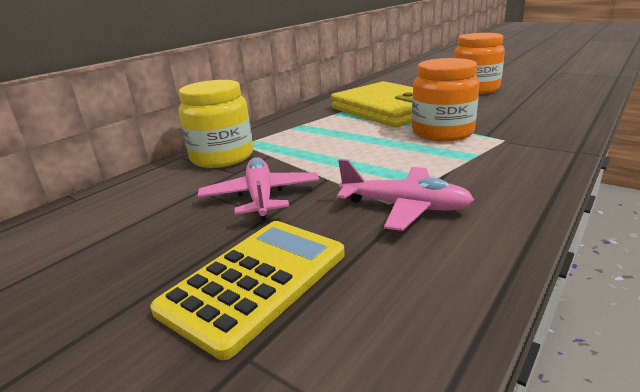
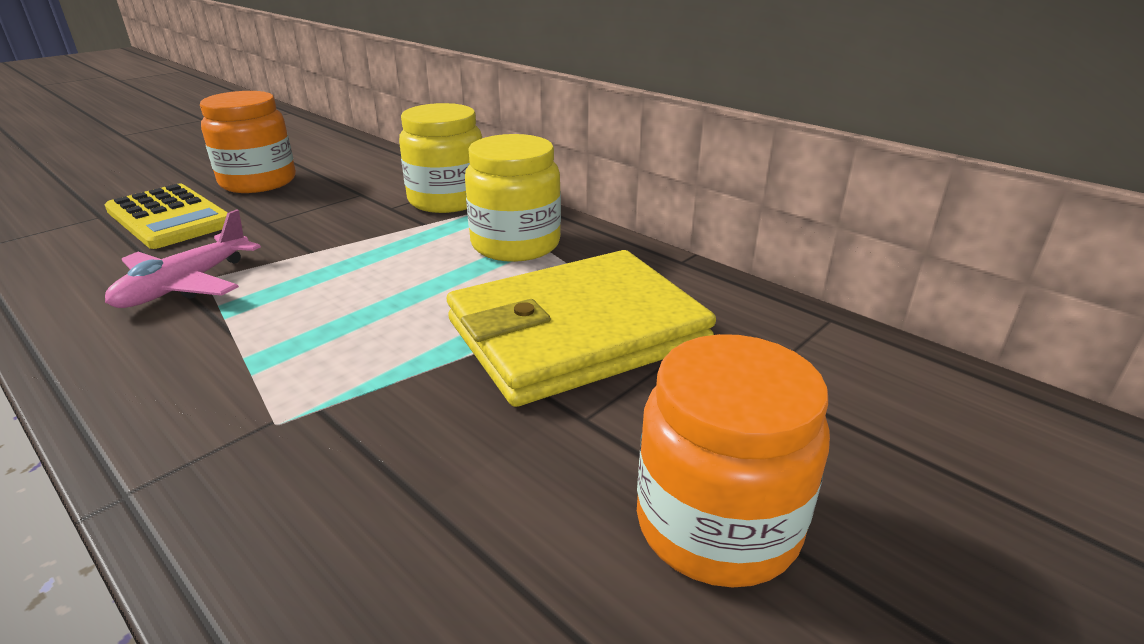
camera: 95 degrees right, 5 degrees up
pink plane [198,157,319,220] -> none
orange jar [412,58,480,141] -> orange jar moved to [200,91,296,193]
none -> yellow jar [465,134,561,262]

